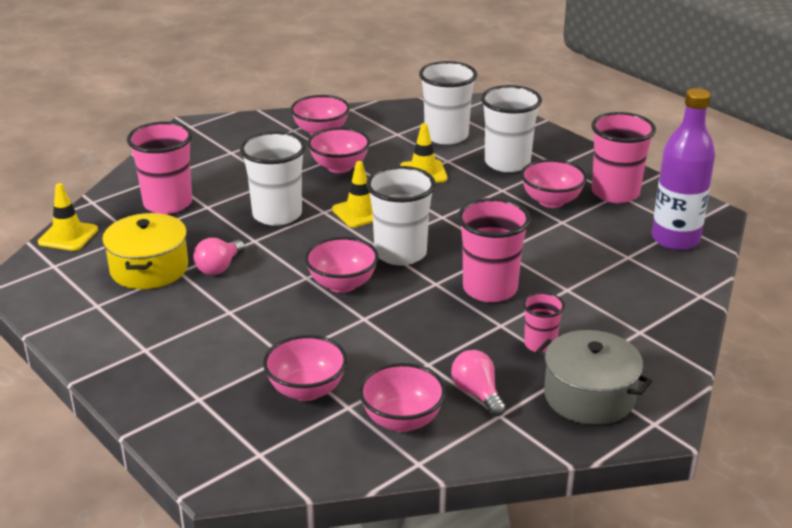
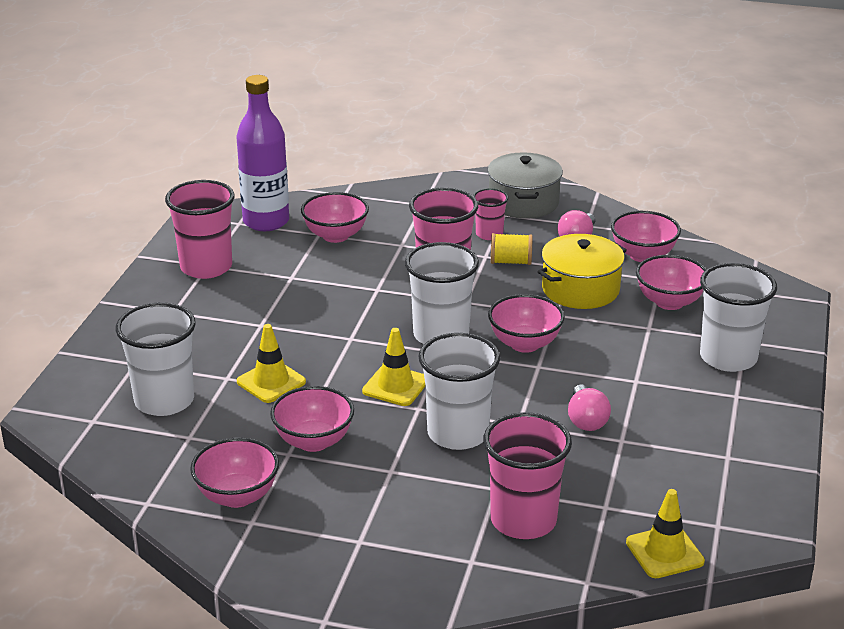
camera: 125 degrees left, 0 degrees up
yellow pot [102,213,188,289] -> yellow pot moved to [538,234,627,309]
pink light bulb [193,238,245,275] -> pink light bulb turned 90 degrees clockwise [568,384,611,431]
white cup [481,85,542,172] -> white cup moved to [700,263,777,372]
pink bowl [521,159,587,208] -> pink bowl moved to [301,192,369,243]
none -> yellow spool [491,233,533,265]

